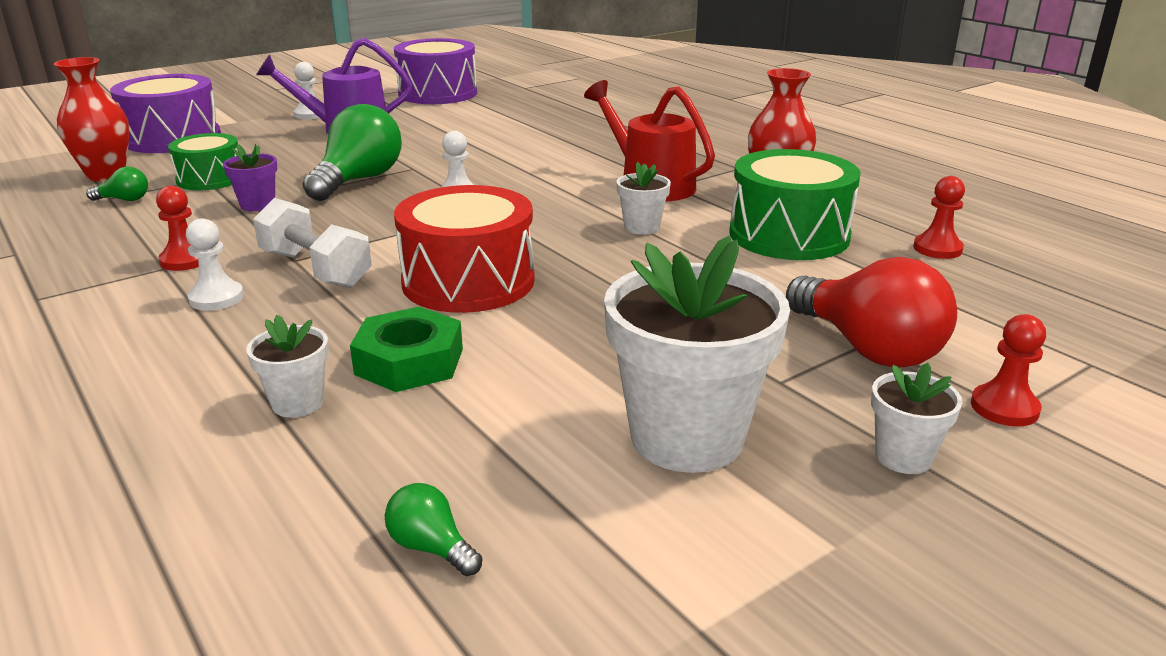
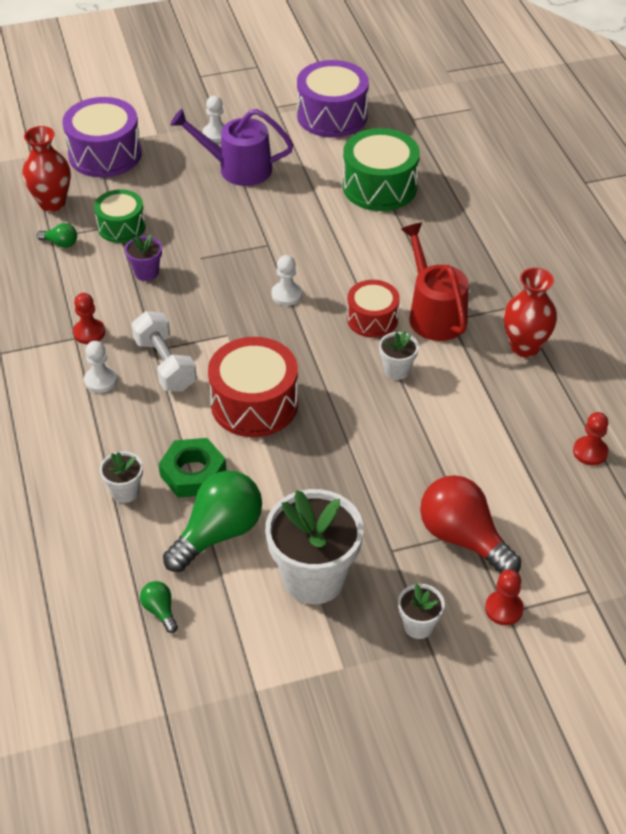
camera: 20 degrees right, 20 degrees up
green light bulb [302,104,402,201] -> green light bulb moved to [163,471,262,572]
green drum [729,149,861,260] -> green drum moved to [343,128,420,211]
red light bulb [786,257,957,368] -> red light bulb turned 150 degrees clockwise [420,475,521,574]
none -> red drum [347,280,400,338]

